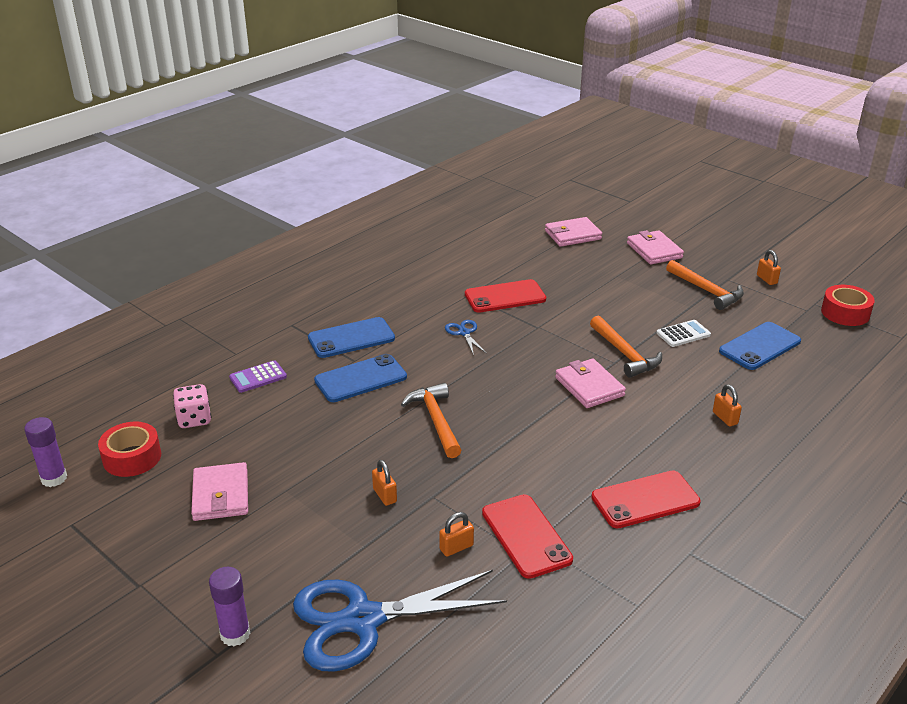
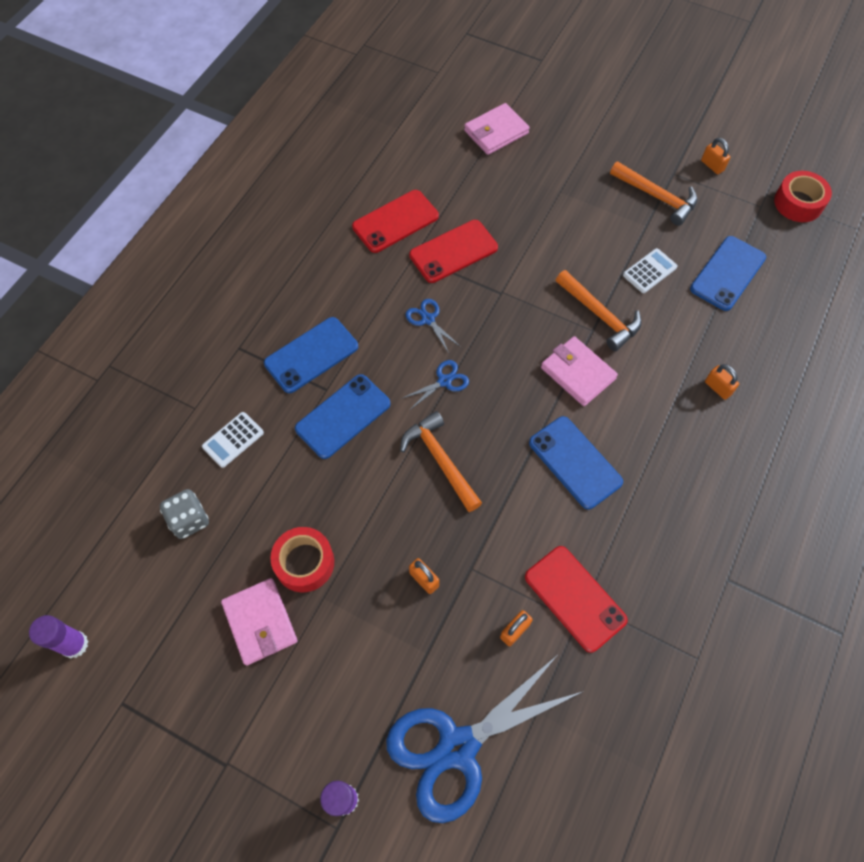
camera: 15 degrees left, 30 degrees up
red tape [98,422,161,477] -> red tape moved to [270,527,334,592]
pink dice [173,384,211,428] -> grey dice [160,489,209,539]
purple calculator [229,360,287,393] -> white calculator [202,412,264,468]
red phone [591,470,701,528] -> red phone moved to [352,190,439,253]
pink wallet [627,230,684,265] -> none
none -> blue scissors [401,360,469,410]
none -> blue phone [529,416,623,510]

